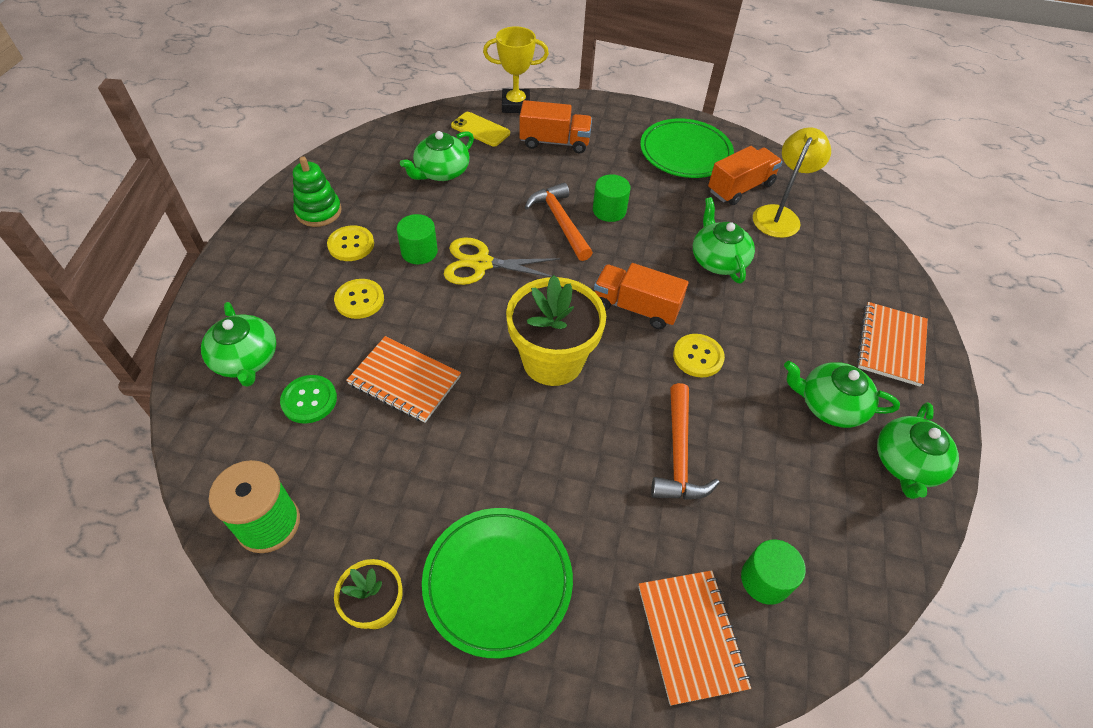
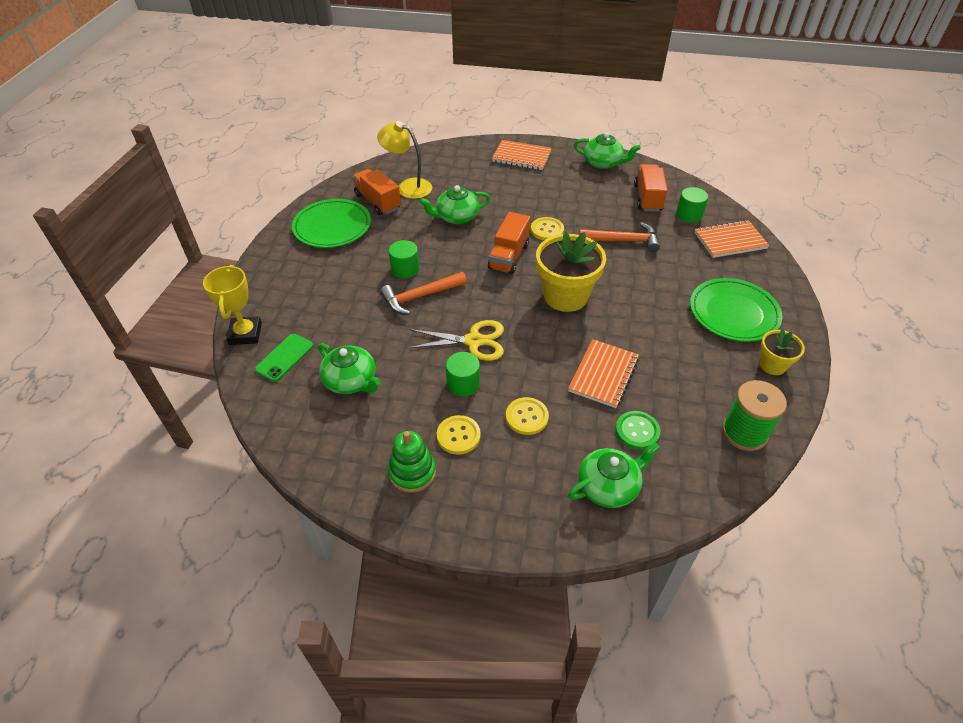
camera: 90 degrees left, 5 degrees down
yellow scissors [444,237,560,285] -> yellow scissors turned 90 degrees counterclockwise [407,320,504,361]
yellow phone [451,112,510,146] -> green phone [255,334,313,382]
orange truck [519,100,592,153] -> orange truck moved to [634,164,668,212]
green teapot [784,361,900,428] -> none

